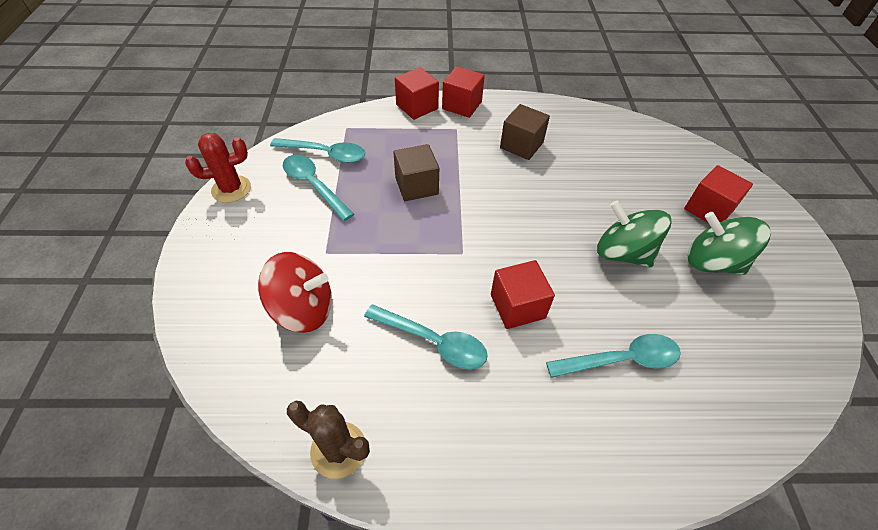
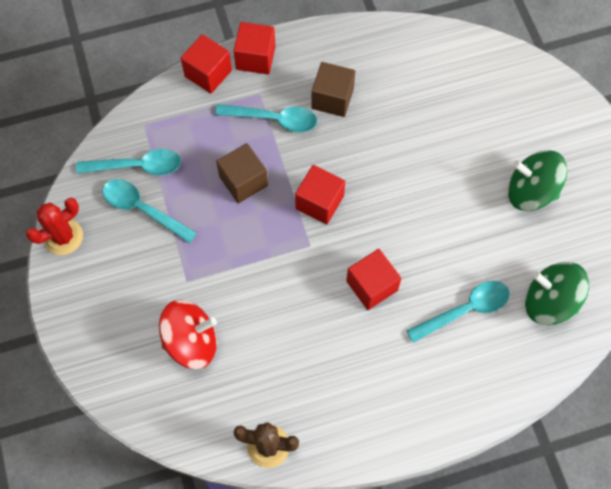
camera: 15 degrees left, 15 degrees up
turquoise spoon [364,304,488,369] -> turquoise spoon moved to [215,104,317,132]
green spinning top [597,201,671,267] -> green spinning top moved to [525,262,589,325]
red cube [684,165,753,223] -> red cube moved to [295,165,345,224]

